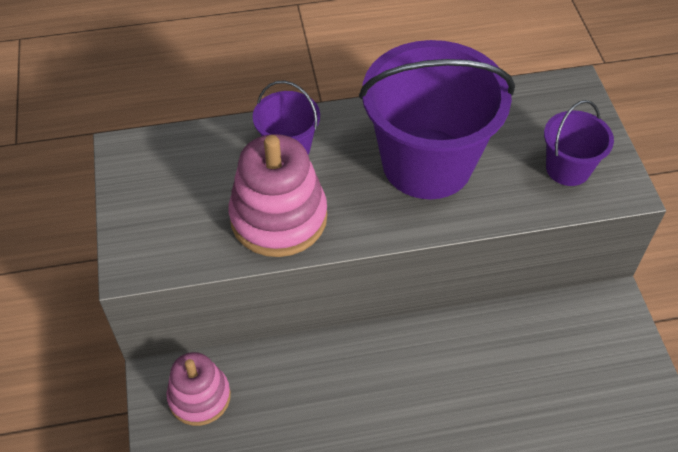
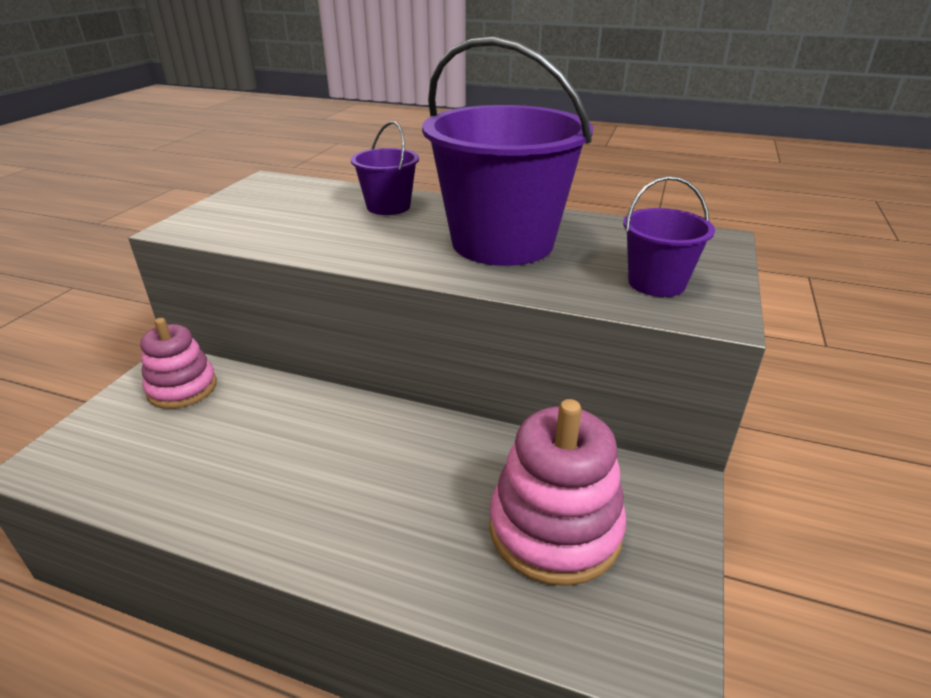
camera: 30 degrees right, 20 degrees down
pink stacking toy [229,134,327,257] -> pink stacking toy moved to [489,399,626,586]

